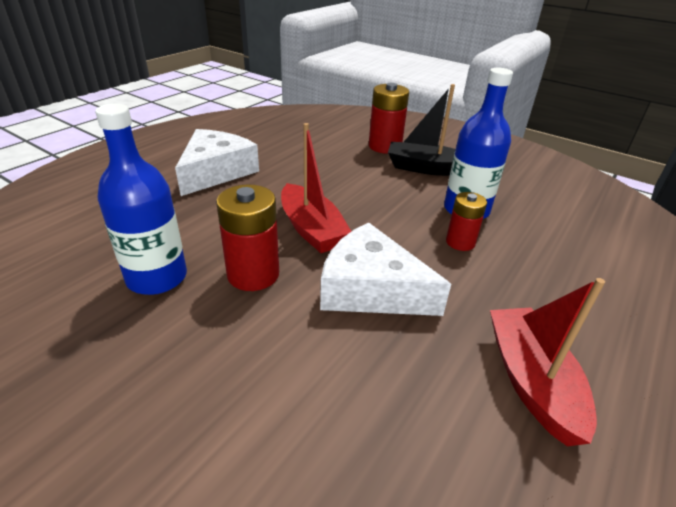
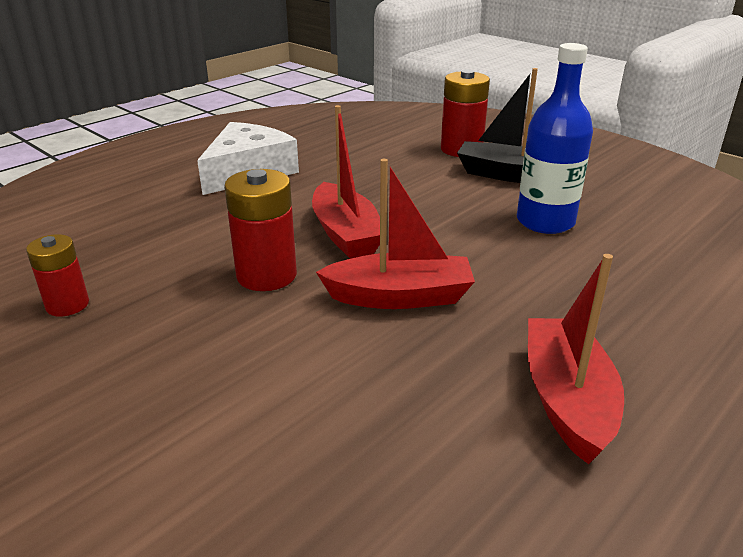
camera: 10 degrees right, 5 degrees down
blue bottle [95,104,187,295] -> none
white cheese [320,223,451,316] -> red boat [316,159,475,309]
red battery [446,192,487,251] -> red battery moved to [26,234,89,316]

